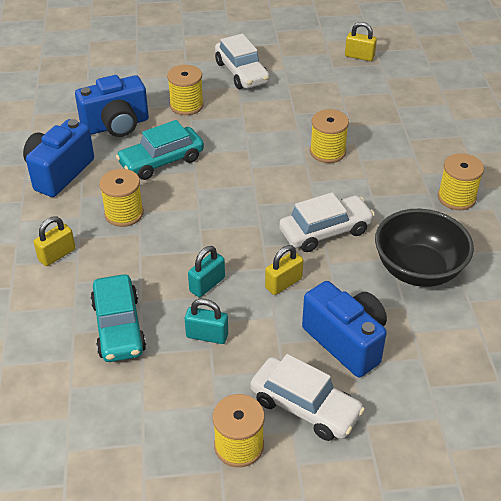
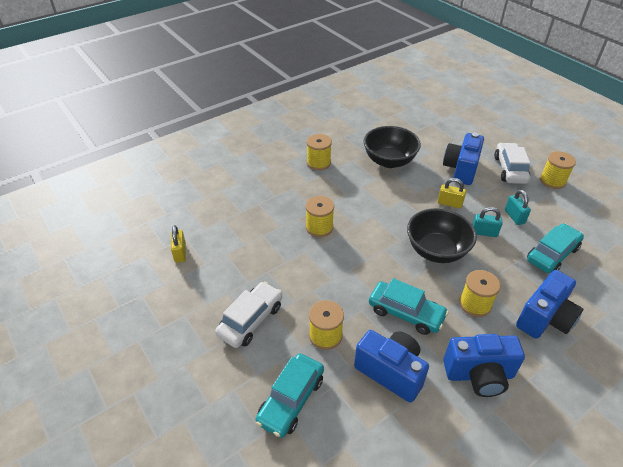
camera: 120 degrees left, 0 degrees up
yellow padlock [34,217,75,266] -> blue camera [516,270,583,339]
white car [279,192,375,252] -> none
none -> turquoise car [255,354,324,438]
none -> black bowl [407,208,477,263]

